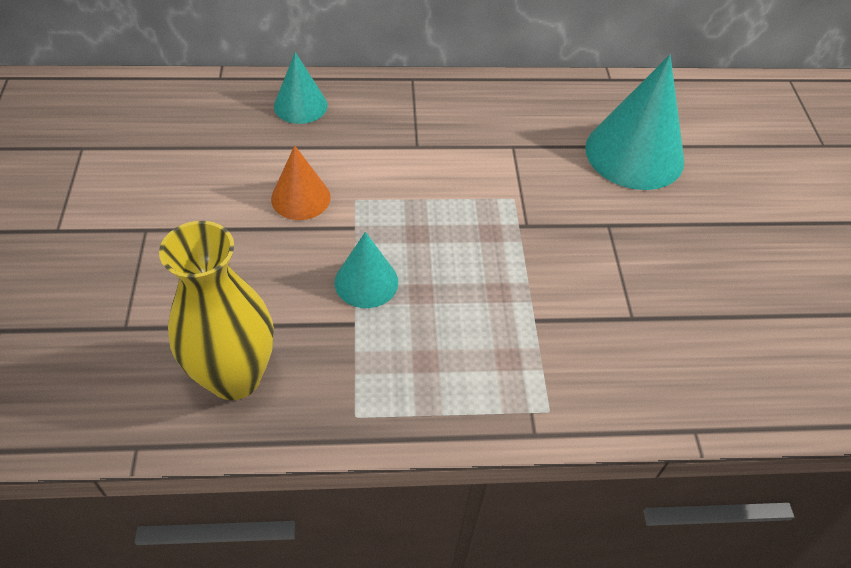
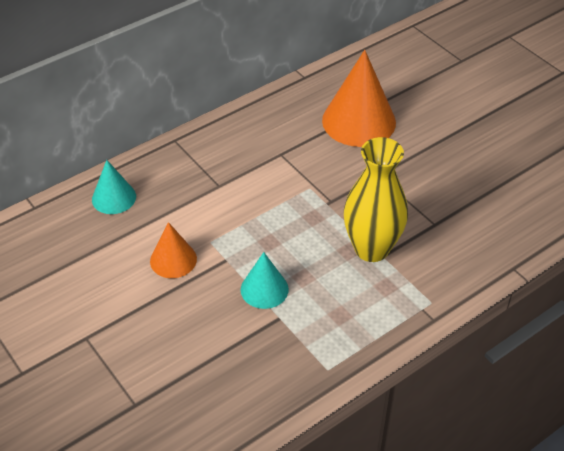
camera: 30 degrees left, 5 degrees down
yellow vase [159,221,274,400] -> yellow vase moved to [344,137,408,262]
turquoise cone [585,55,684,190] -> orange cone [322,50,396,147]

